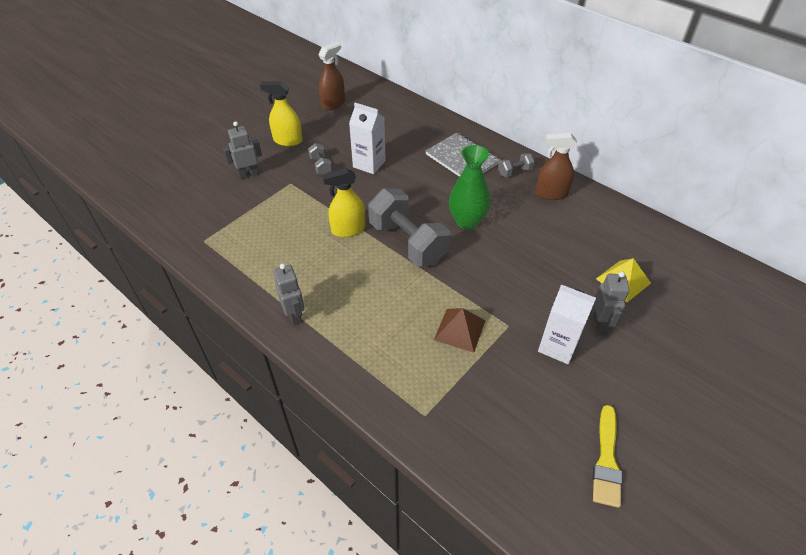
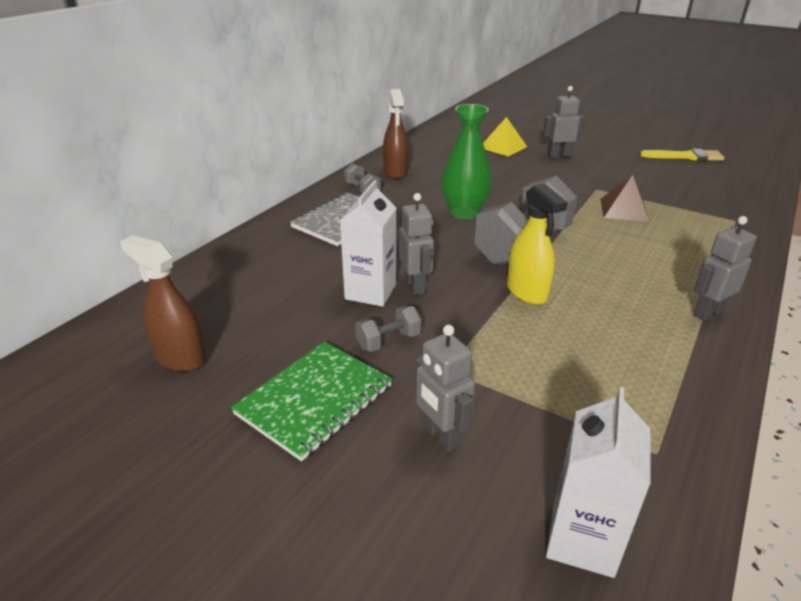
camera: 100 degrees left, 15 degrees down
yellow spray bottle [260,81,303,146] -> green notebook [231,342,392,461]
white carton [538,284,596,364] -> white carton moved to [546,387,650,578]
none -> grey robot [399,193,434,295]

